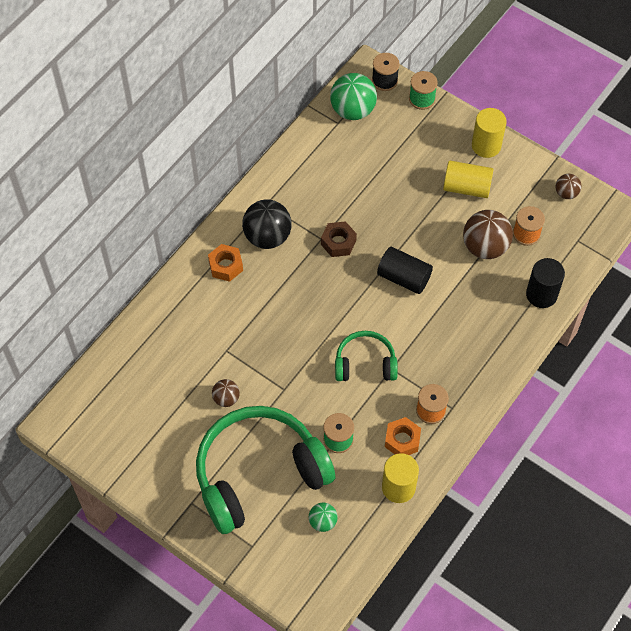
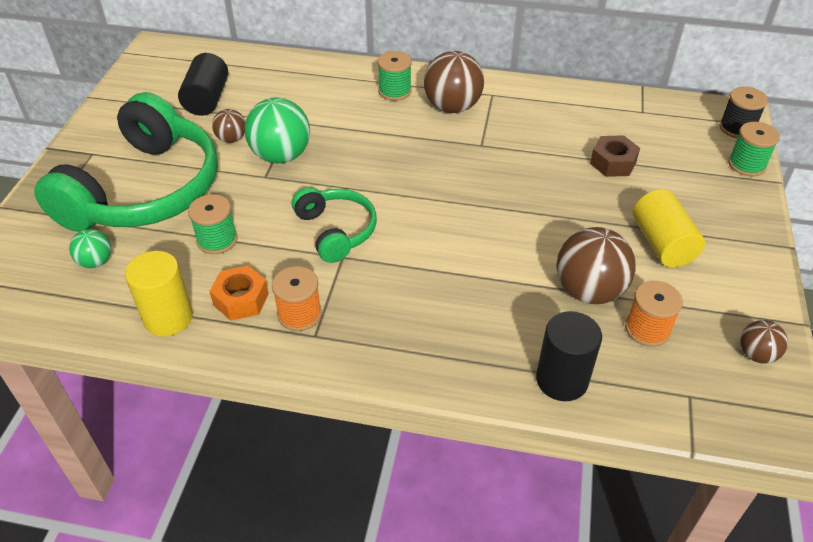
camera: 65 degrees right, 15 degrees down
green headphones [196,406,335,534] -> green headphones turned 75 degrees clockwise [34,92,218,232]
orange nut [208,244,243,282] -> green spool [377,51,412,101]
black ball [242,200,292,249] -> brown ball [424,51,484,113]
brown nut [321,221,357,257] -> brown nut moved to [590,135,640,177]
green ball [330,73,377,120] -> green ball moved to [244,98,310,164]
black cylinder [377,247,433,294] -> black cylinder moved to [178,53,228,116]
yellow cylinder [472,108,507,158] -> none

